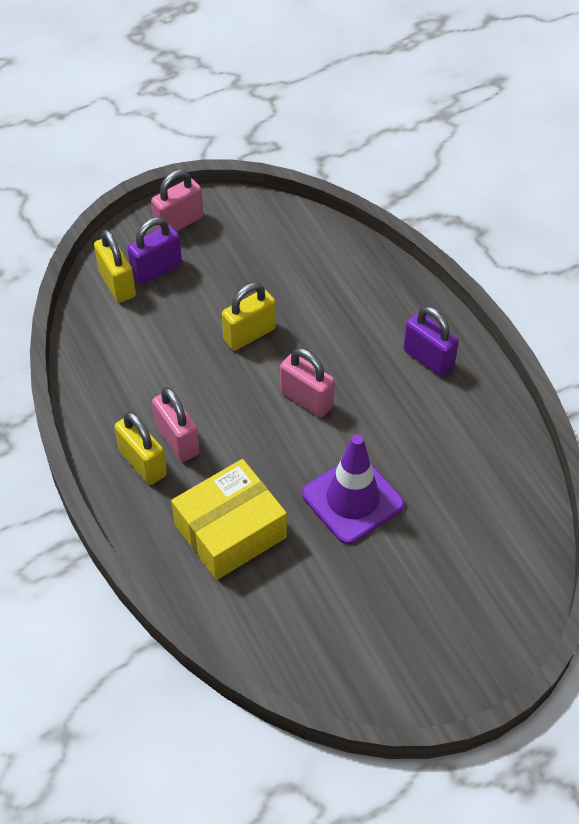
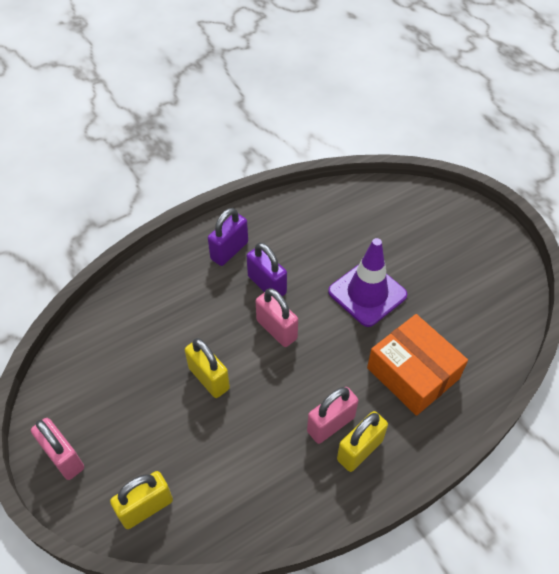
camera: 95 degrees left, 0 degrees up
purple padlock [127,217,182,285] -> purple padlock moved to [247,243,287,296]
yellow box [171,459,287,580] -> orange box [367,314,468,416]
pink padlock [280,348,335,417] -> pink padlock turned 75 degrees counterclockwise [256,288,298,347]

